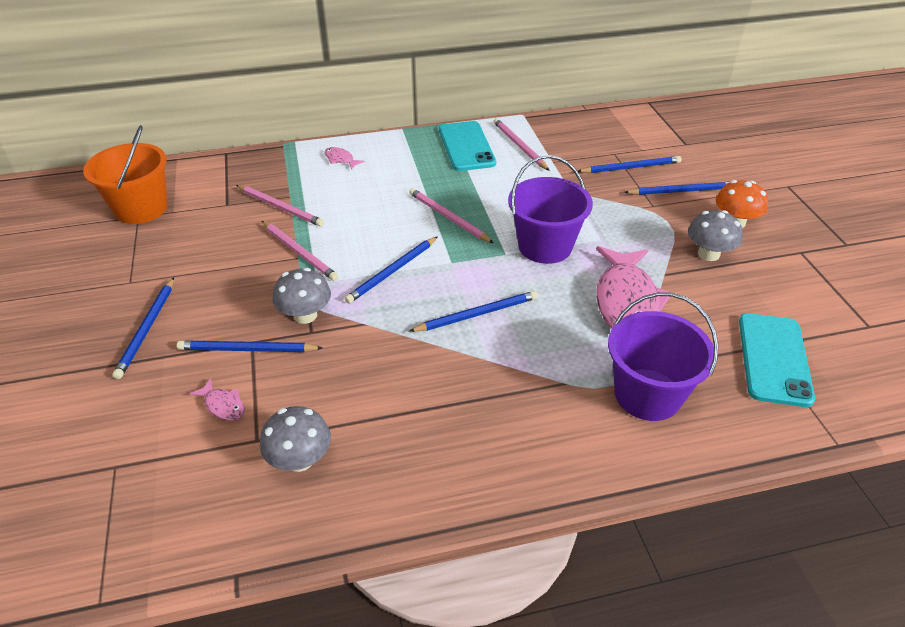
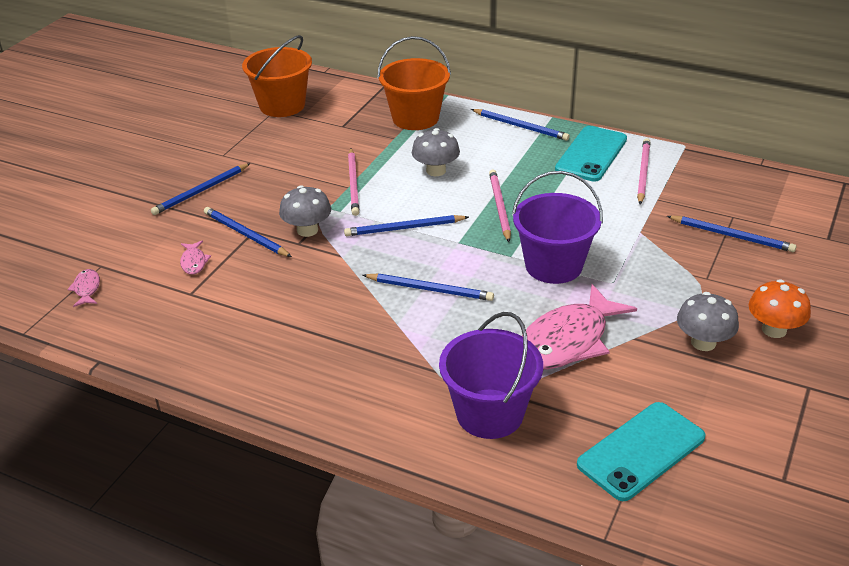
camera: 40 degrees right, 5 degrees down
pink pencil [236,185,324,227] -> none
grey mushroom [260,406,331,472] -> grey mushroom moved to [412,128,460,176]
pink fish [325,147,365,170] -> pink fish moved to [67,269,100,307]
blue pencil [624,181,730,195] -> blue pencil moved to [471,109,570,141]
none -> orange bucket [377,36,451,130]

